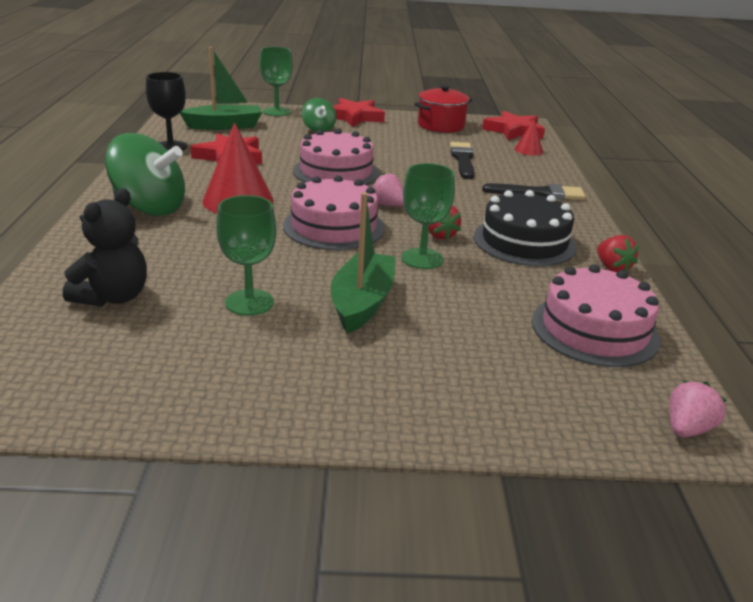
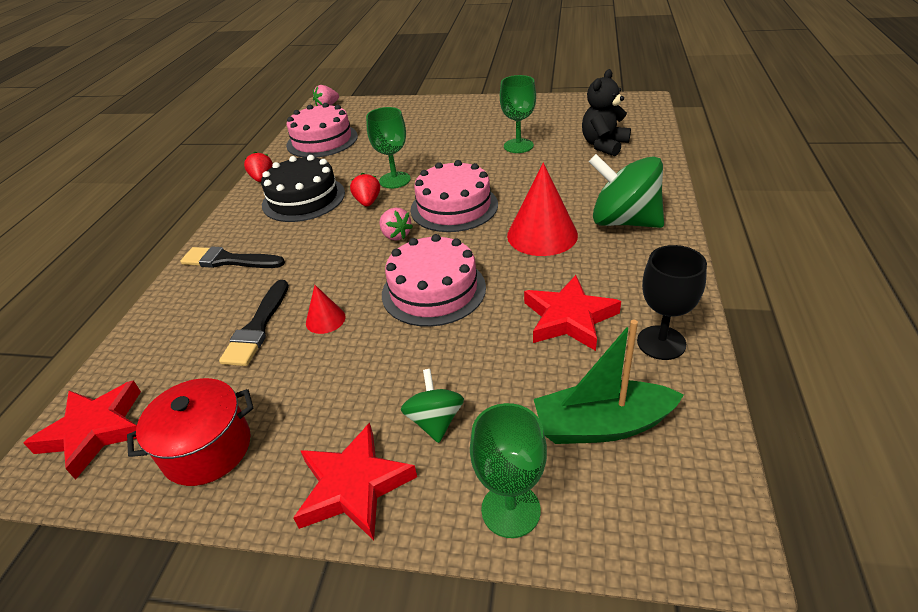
camera: 165 degrees left, 10 degrees up
green boat [331,192,395,334] -> none
red cone [515,119,543,156] -> red cone moved to [306,285,346,334]

